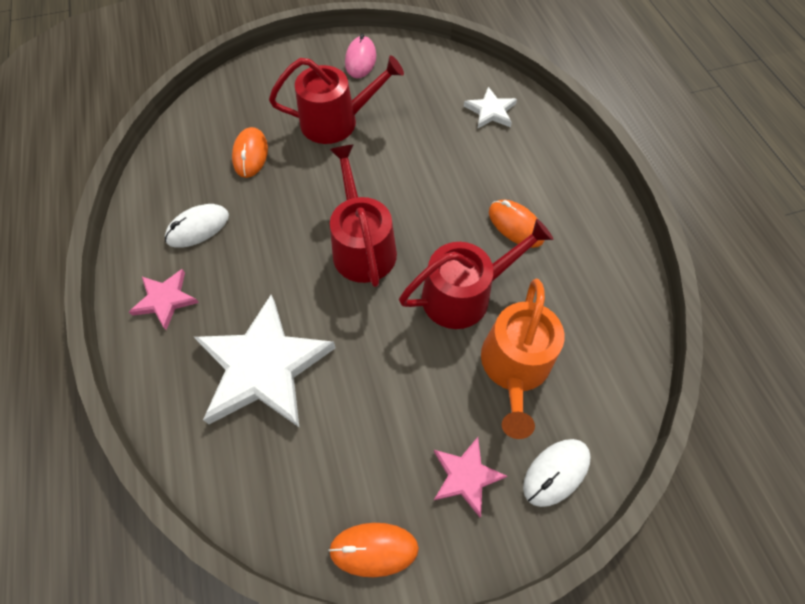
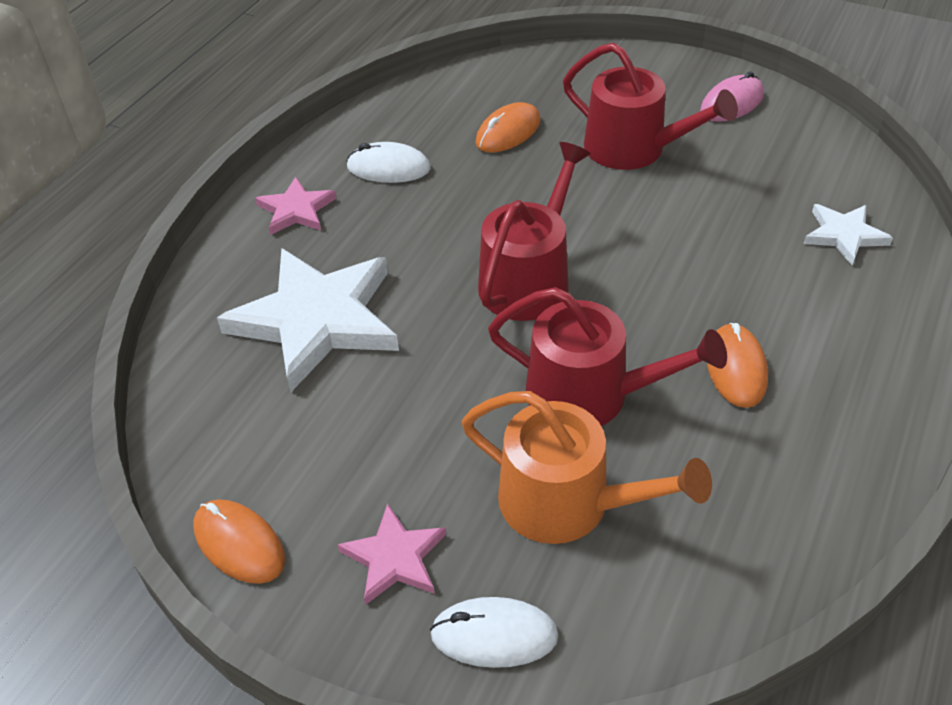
camera: 45 degrees right, 15 degrees down
orange watering can [481,279,565,439] -> orange watering can turned 120 degrees counterclockwise [462,391,712,544]

